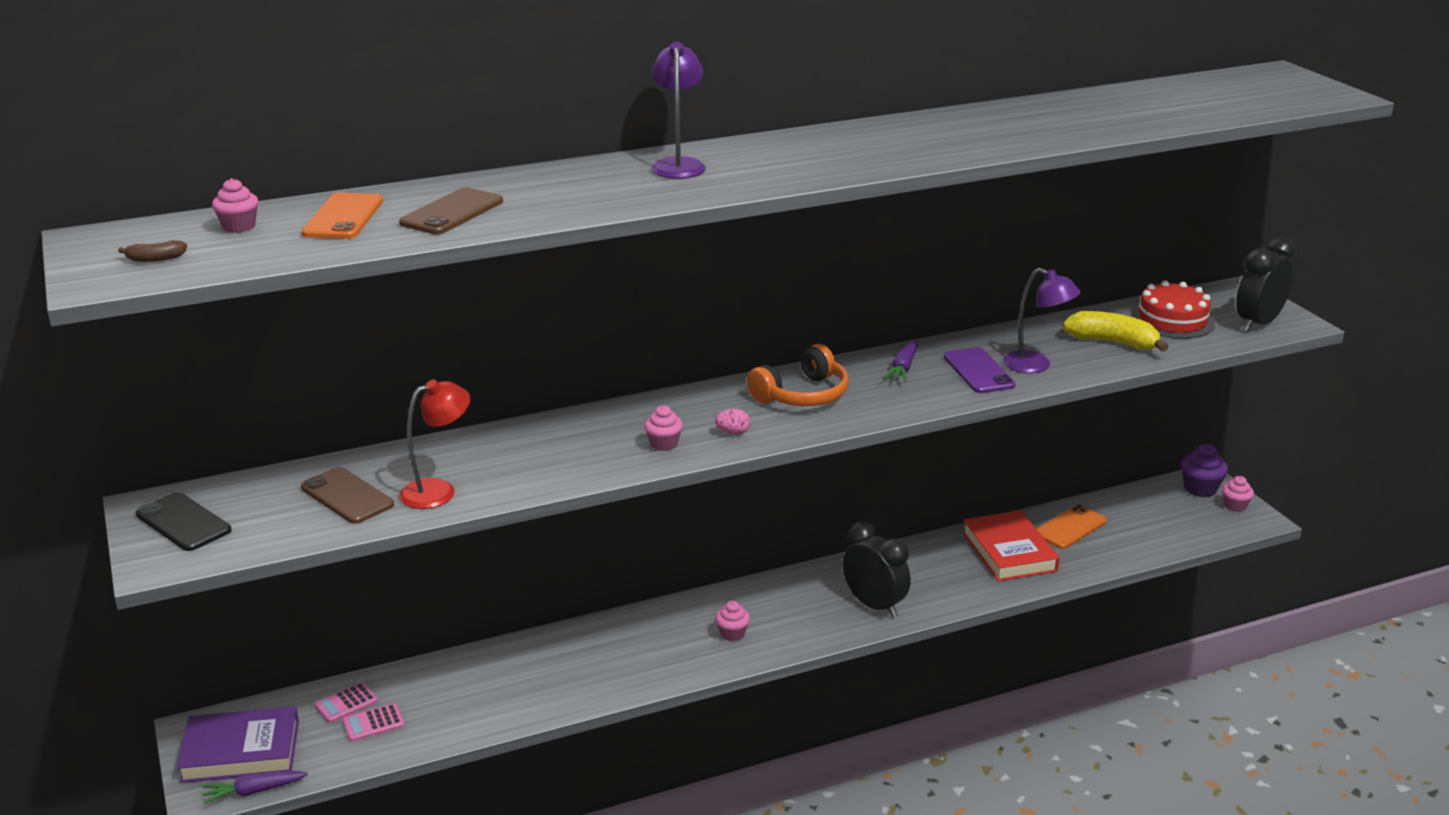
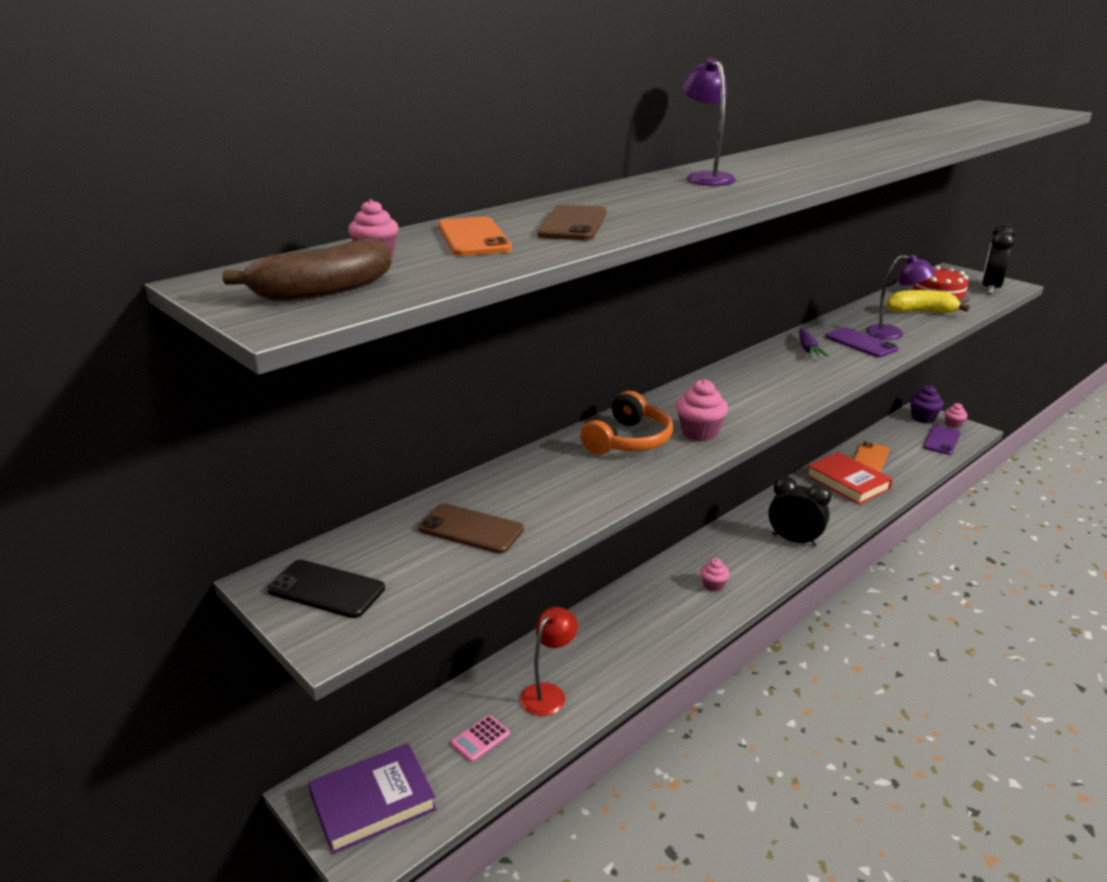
camera: 20 degrees left, 0 degrees up
brown banana [118,240,187,262] -> brown banana [223,238,392,302], size x2.20
purple carrot [202,771,308,804] -> none
pink calculator [314,682,378,723] -> none
red lamp [399,380,470,509] -> red lamp moved to [520,607,578,716]
pink cupcake [644,405,683,451] -> pink cupcake [676,379,728,441], size x1.50
pink egg [715,409,750,435] -> none
orange headphones [747,344,849,406] -> orange headphones moved to [580,391,673,454]
none -> purple phone [923,425,961,455]

